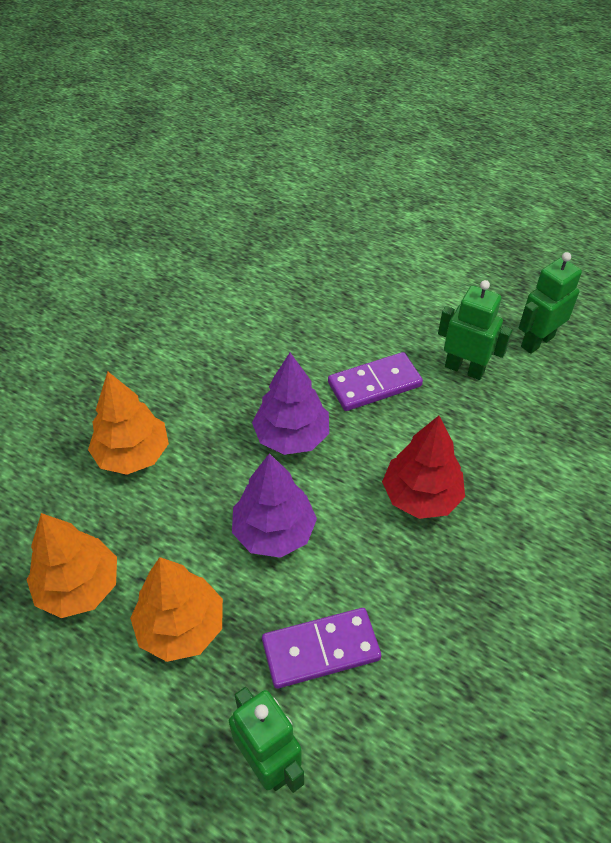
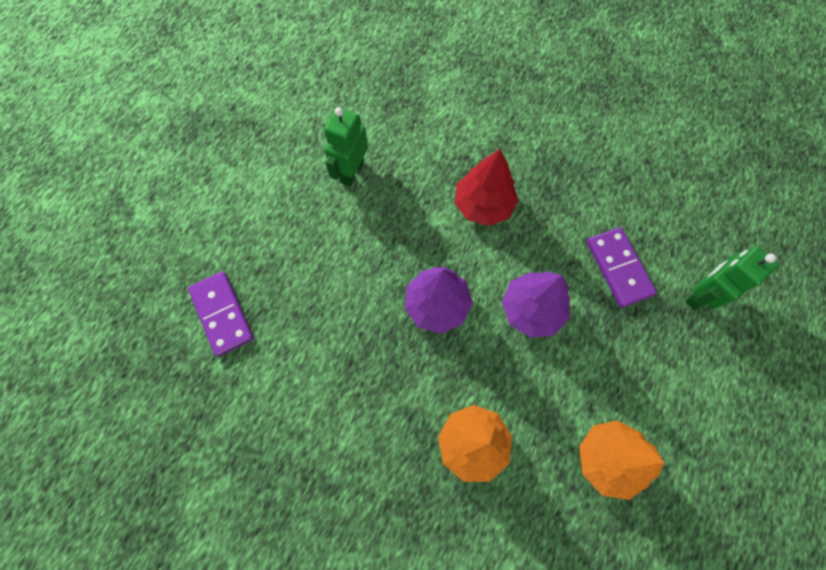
camera: 95 degrees left, 20 degrees up
orange tree [130,557,223,662] -> none
purple domino [328,352,423,411] -> purple domino moved to [188,271,254,357]
green robot [519,252,582,354] -> none

